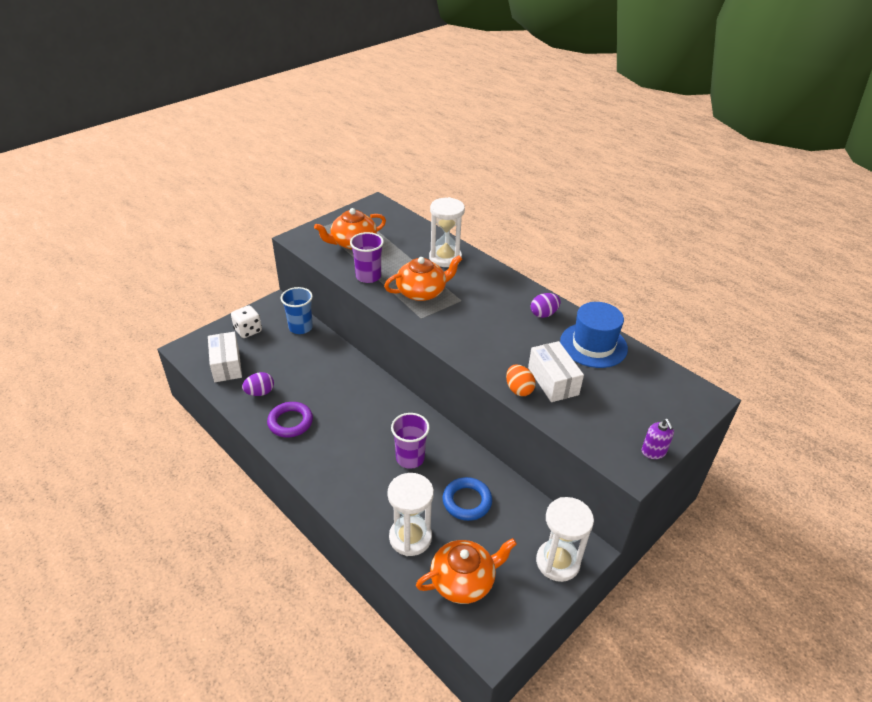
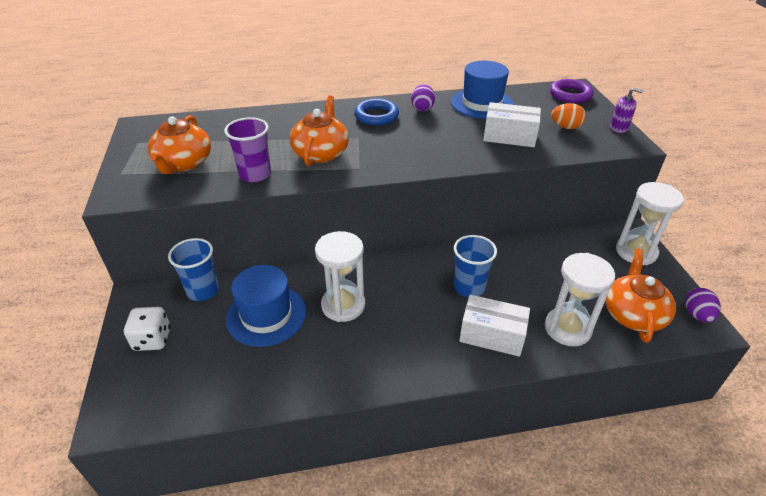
camera: 55 degrees left, 0 degrees up
white box [208,332,242,382] -> white box moved to [459,295,530,357]
purple egg [242,372,274,396] -> purple egg moved to [685,288,721,322]
purple ring [267,402,313,438] -> purple ring moved to [550,79,593,103]
purple cup [391,413,430,469] -> blue cup [454,235,497,297]
white hourglass [429,197,465,267] -> white hourglass moved to [315,231,365,322]
blue ring [443,477,492,521] -> blue ring moved to [354,99,399,126]
orange egg [506,364,535,396] -> orange egg moved to [551,103,586,129]
none -> blue hat [226,265,306,347]

